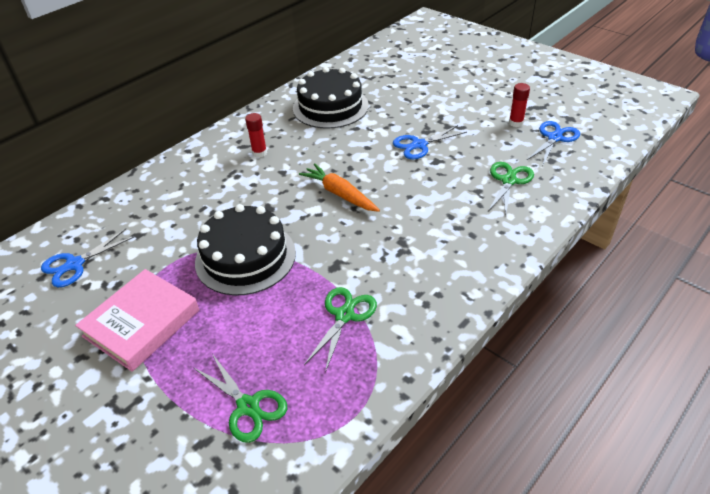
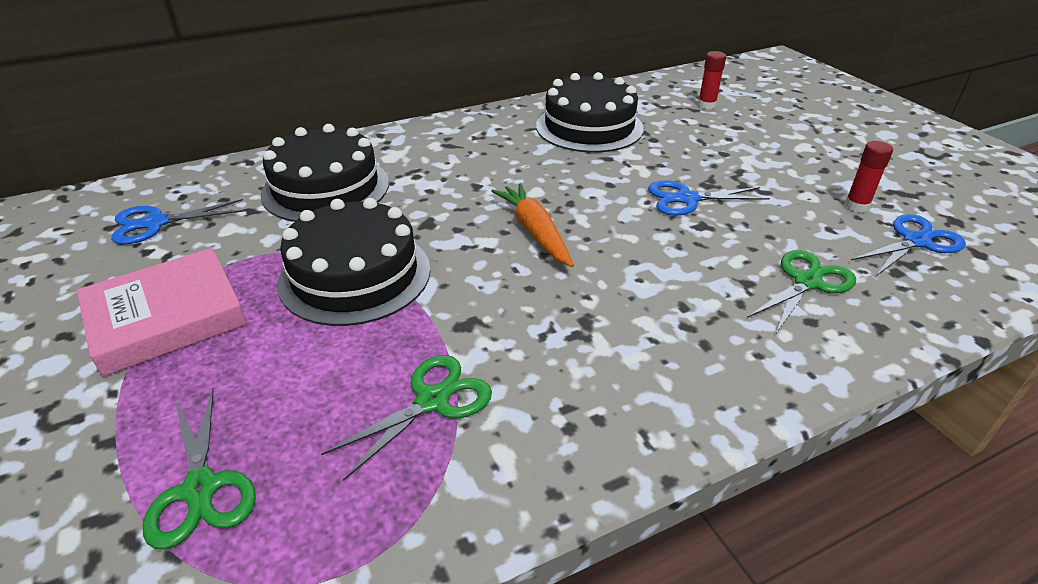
camera: 20 degrees right, 5 degrees down
red glue stick [245,113,267,158] -> red glue stick moved to [698,51,726,109]
none -> black cake [261,124,389,222]

